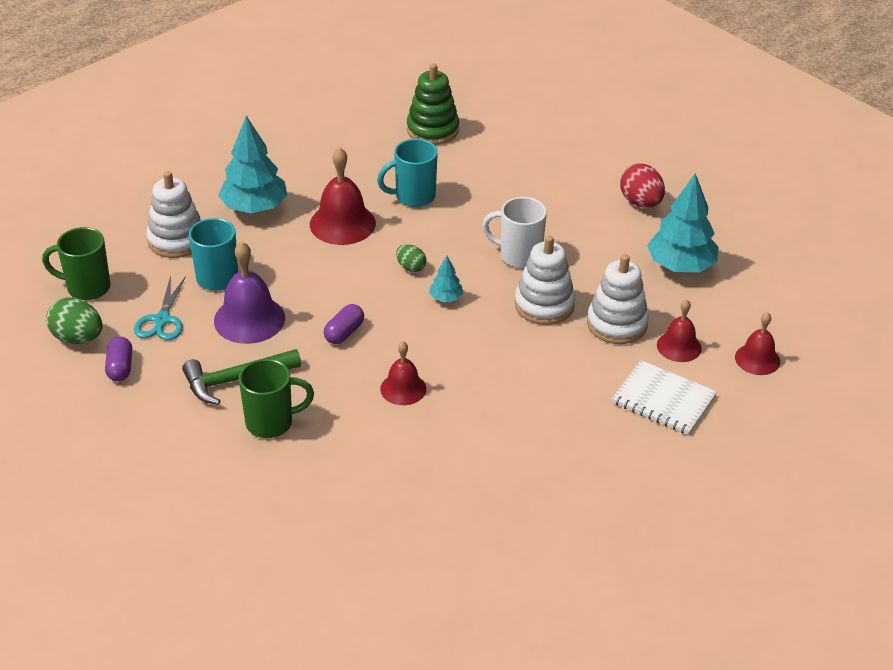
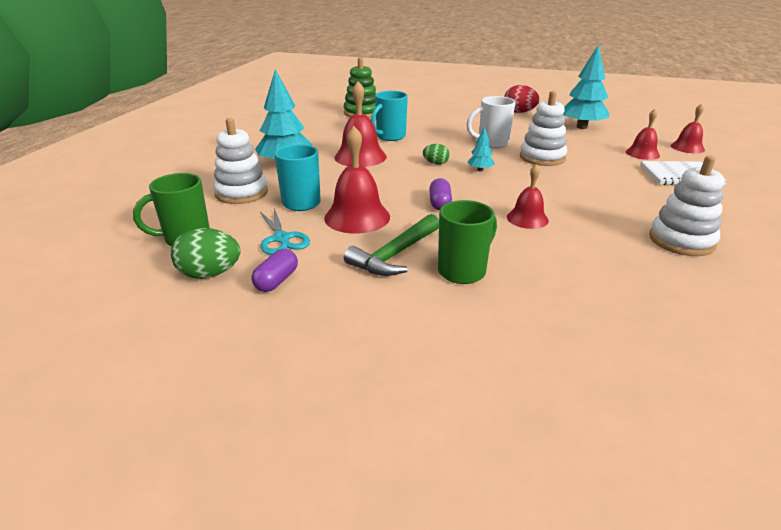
camera: 30 degrees left, 10 degrees down
purple capsule [105,337,132,381] -> purple capsule turned 60 degrees clockwise [251,249,298,292]
purple bell [214,241,285,344] -> red bell [324,126,390,234]
white stacking toy [587,254,649,344] -> white stacking toy moved to [649,156,725,256]

